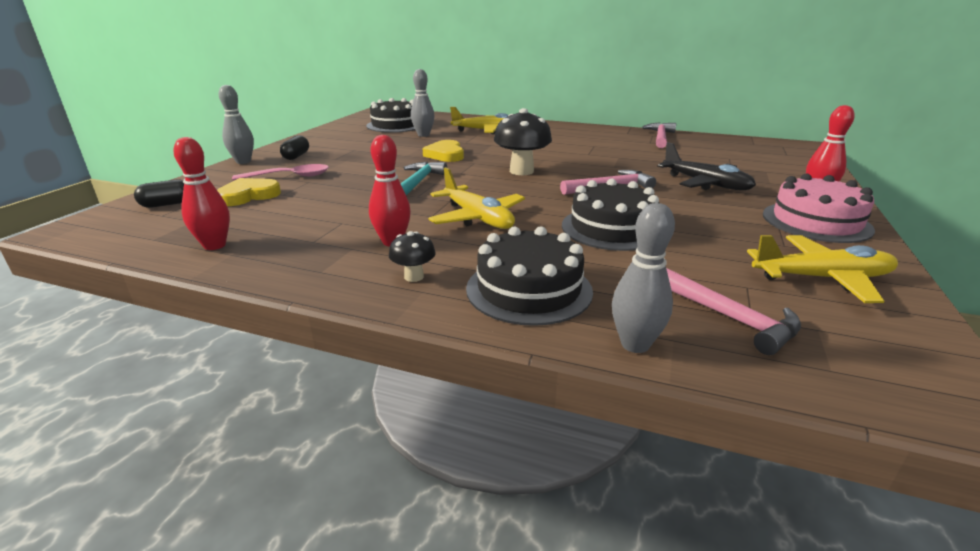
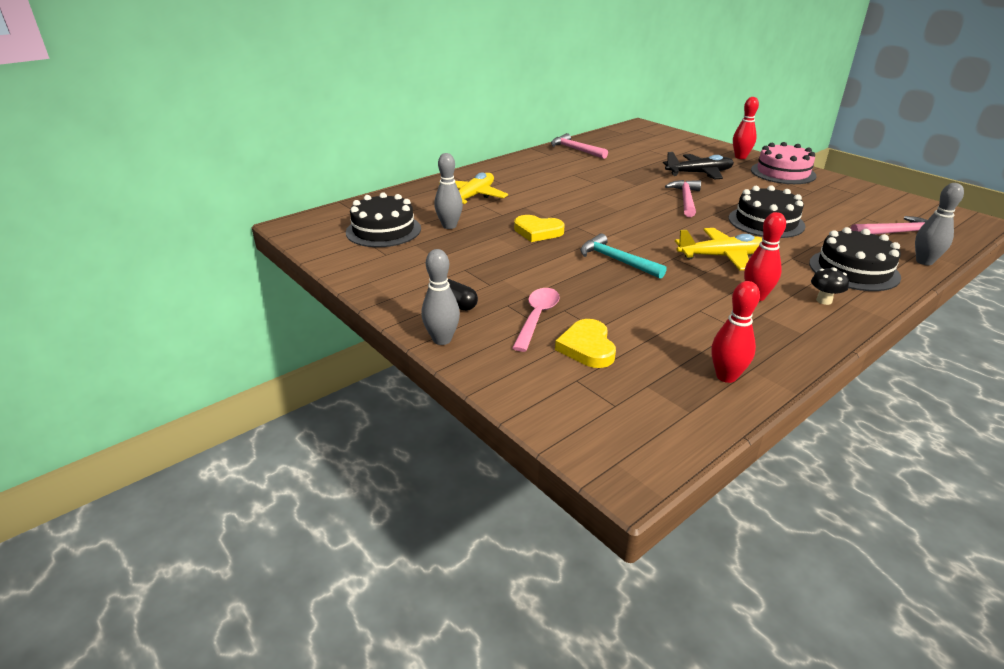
camera: 60 degrees left, 5 degrees up
black capsule [134,180,184,208] -> none
black mushroom [494,108,552,175] -> none
yellow plane [747,235,898,303] -> none

